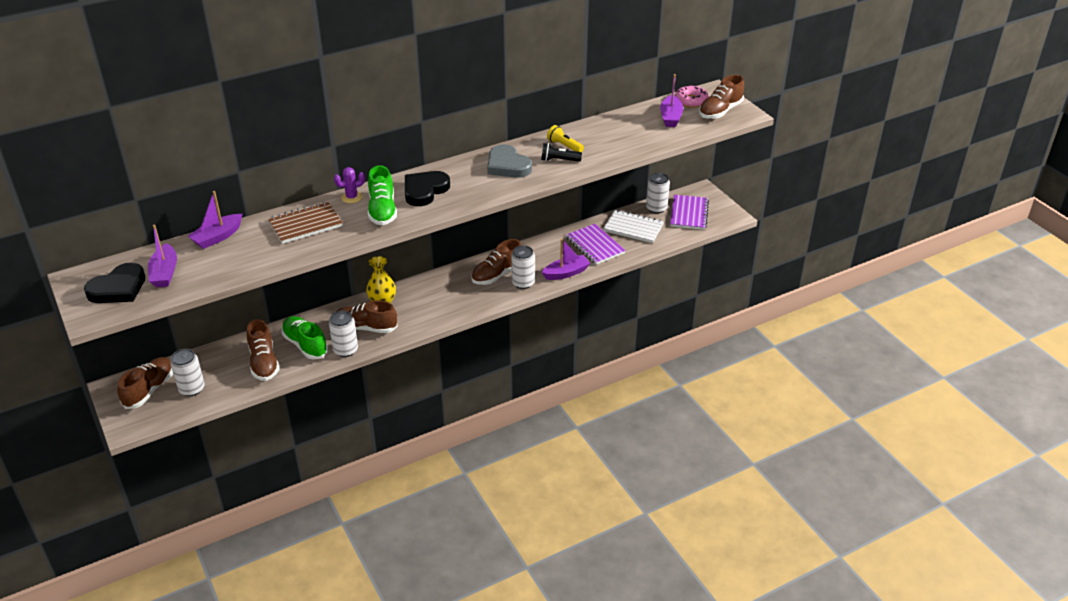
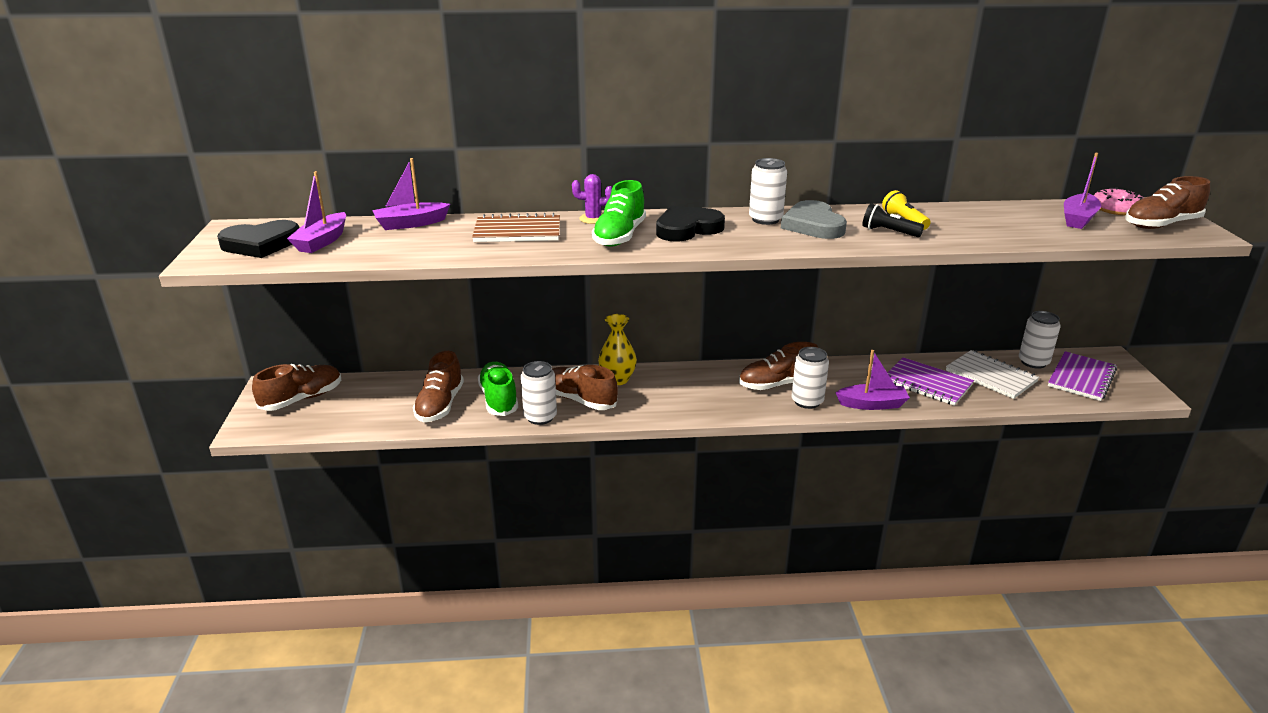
camera: 25 degrees right, 10 degrees down
white can [170,349,205,396] -> white can moved to [749,158,787,225]
purple notebook [566,224,626,265] -> purple notebook turned 45 degrees counterclockwise [887,357,974,406]

